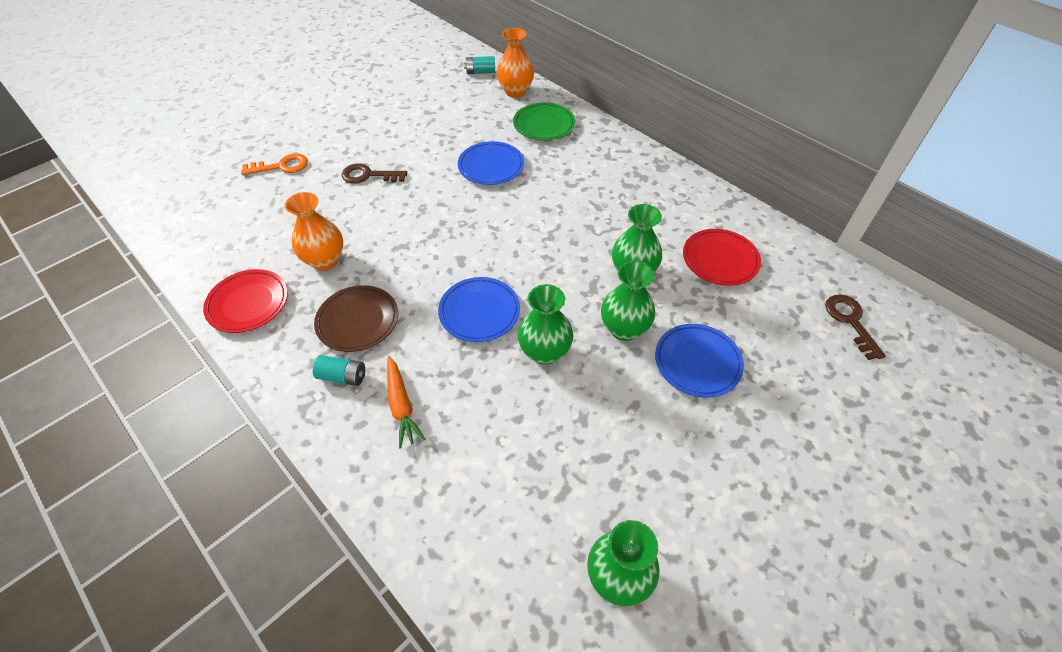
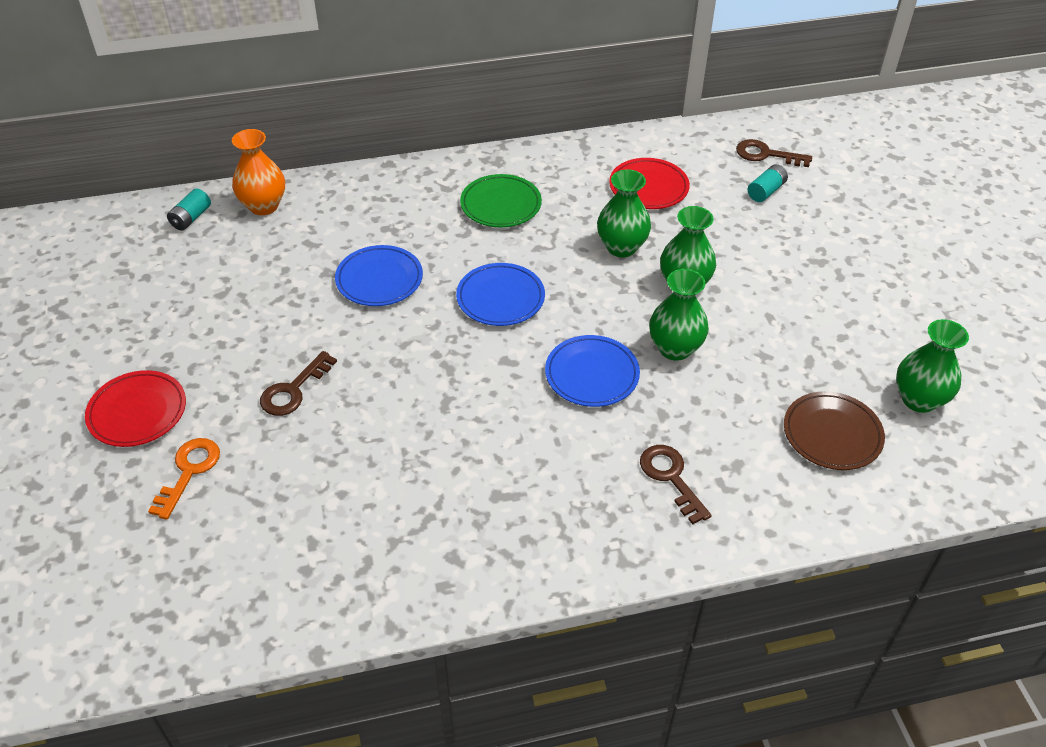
camera: 60 degrees left, 5 degrees down
red plate [203,269,288,333] -> red plate moved to [85,370,186,447]
orange vase [285,192,343,271] -> none
turquoise battery [313,355,365,386] -> turquoise battery moved to [748,164,788,202]
brown plate [314,285,398,352] -> brown plate moved to [784,391,885,470]
orange carrot [387,356,425,448] -> brown key [640,445,712,524]
green plate [513,102,576,141] -> green plate moved to [460,174,542,227]
blue plate [655,324,744,398] -> blue plate moved to [456,263,545,326]

